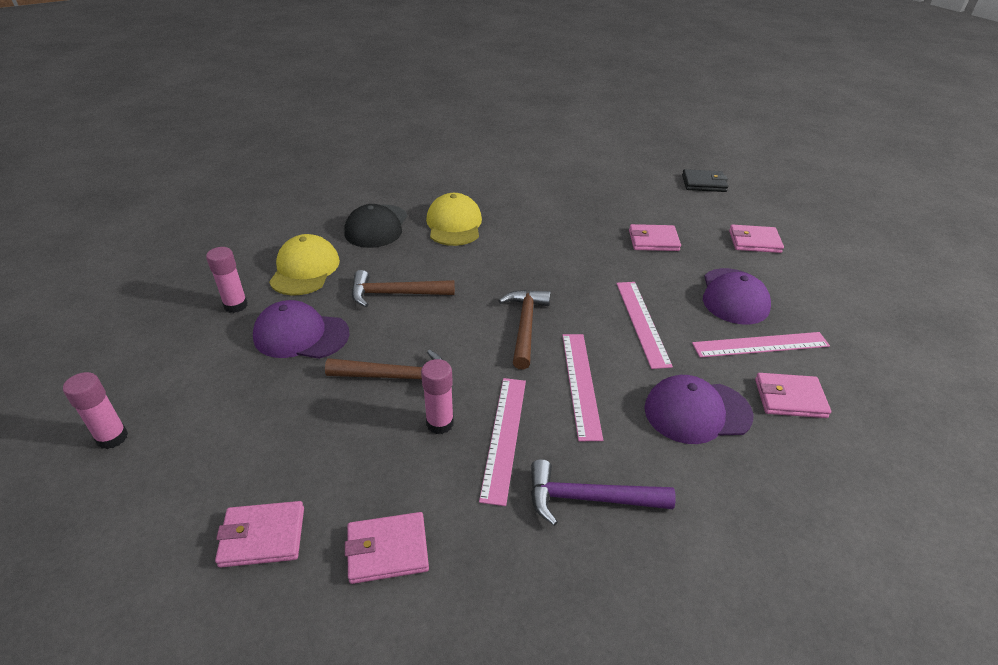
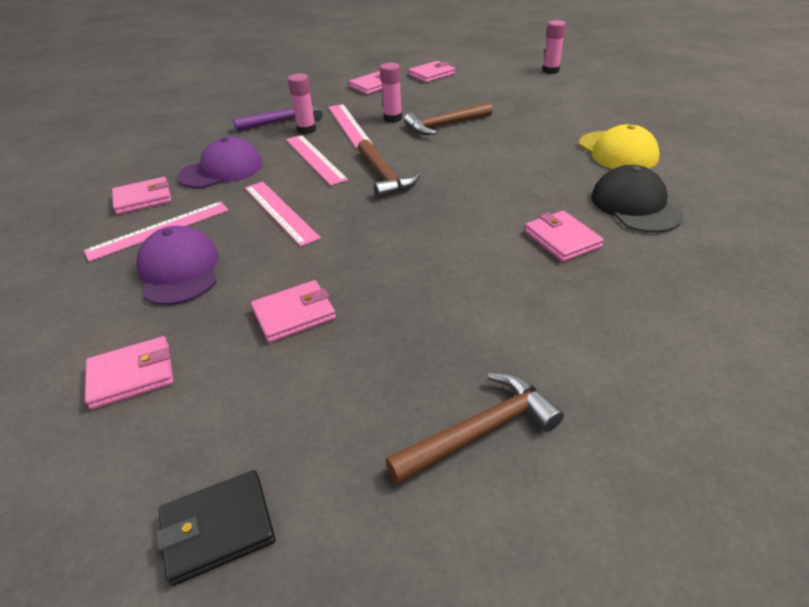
camera: 155 degrees right, 0 degrees up
pink glue stick [206,247,248,313] -> pink glue stick moved to [288,74,316,134]
purple cap [253,300,350,359] -> none
brown hammer [352,270,455,307] -> brown hammer moved to [386,373,564,485]
yellow cap [426,193,482,246] -> pink wallet [525,211,604,262]

